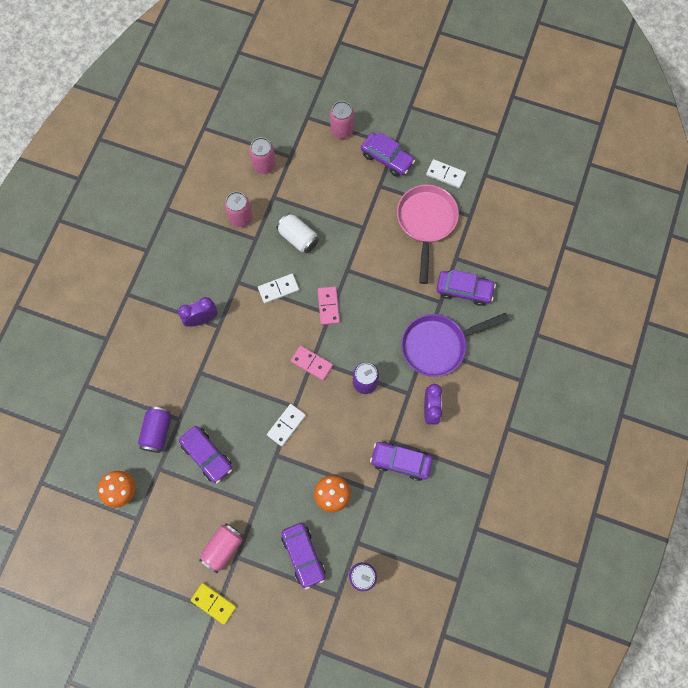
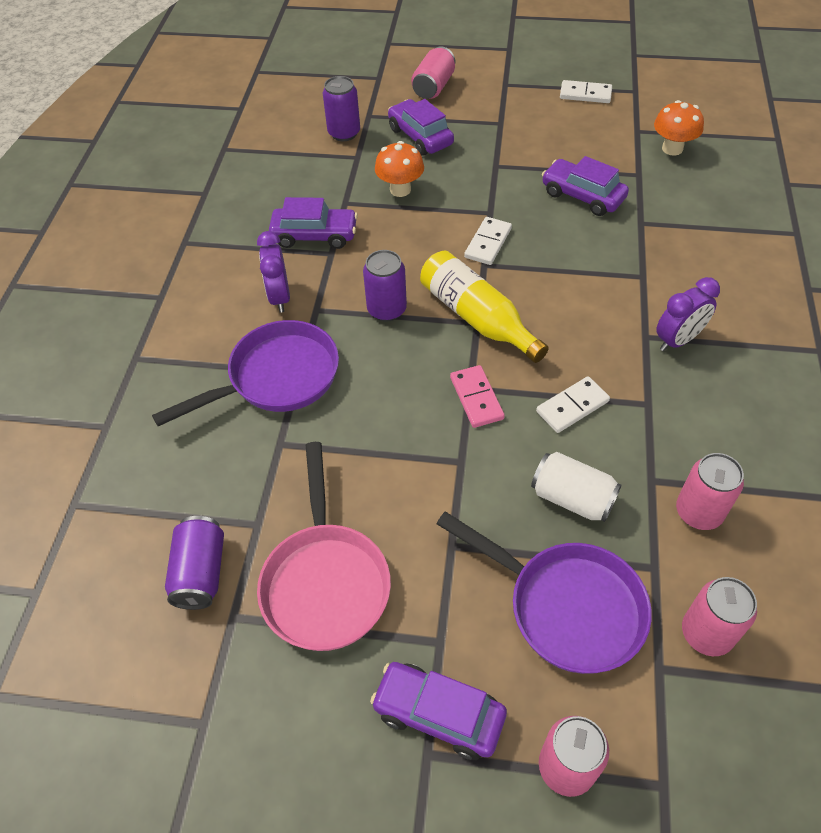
camera: 170 degrees right, 20 degrees down
purple can [138,406,171,453] -> purple can moved to [165,516,224,610]
yellow domino [191,583,236,625] -> none
pink can [199,523,243,573] -> pink can moved to [411,46,455,99]
pink domino [291,345,333,381] -> yellow bottle [420,250,549,363]
white domino [426,159,466,188] -> white domino moved to [560,80,612,103]
purple car [437,270,496,306] -> none
none -> purple pan [437,511,652,674]

